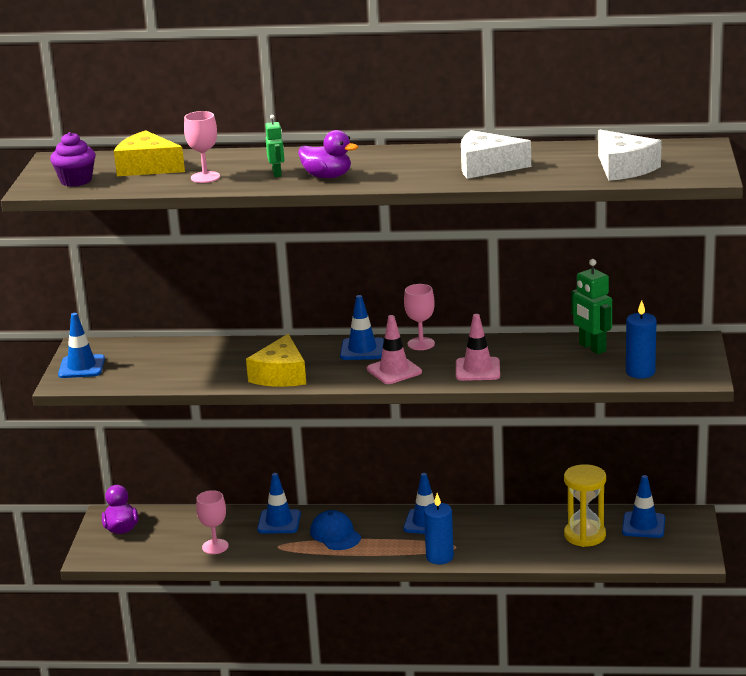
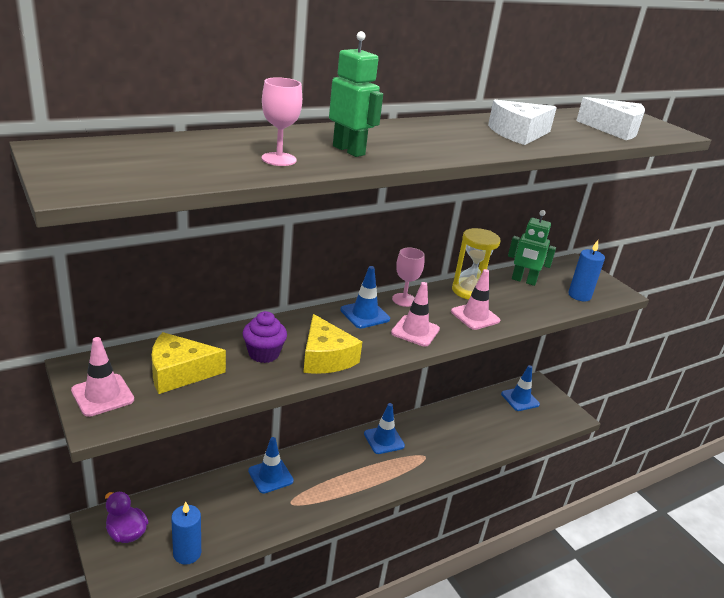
camera: 40 degrees left, 5 degrees up
purple cupcake [50,132,96,187] -> purple cupcake moved to [243,311,287,363]
blue traffic cone [58,313,105,378] -> pink traffic cone [71,337,134,417]
yellow cheese [114,130,185,176] -> yellow cheese moved to [152,332,226,394]
pink goblet [196,490,229,554] -> none
green robot [265,115,284,177] -> green robot [329,31,383,157], size x1.66
purple duck [298,130,358,178] -> none
blue cap [310,510,361,550] -> none
blue candle [424,493,454,564] -> blue candle moved to [171,502,201,565]
yellow hourglass [564,464,606,547] -> yellow hourglass moved to [452,228,501,300]

